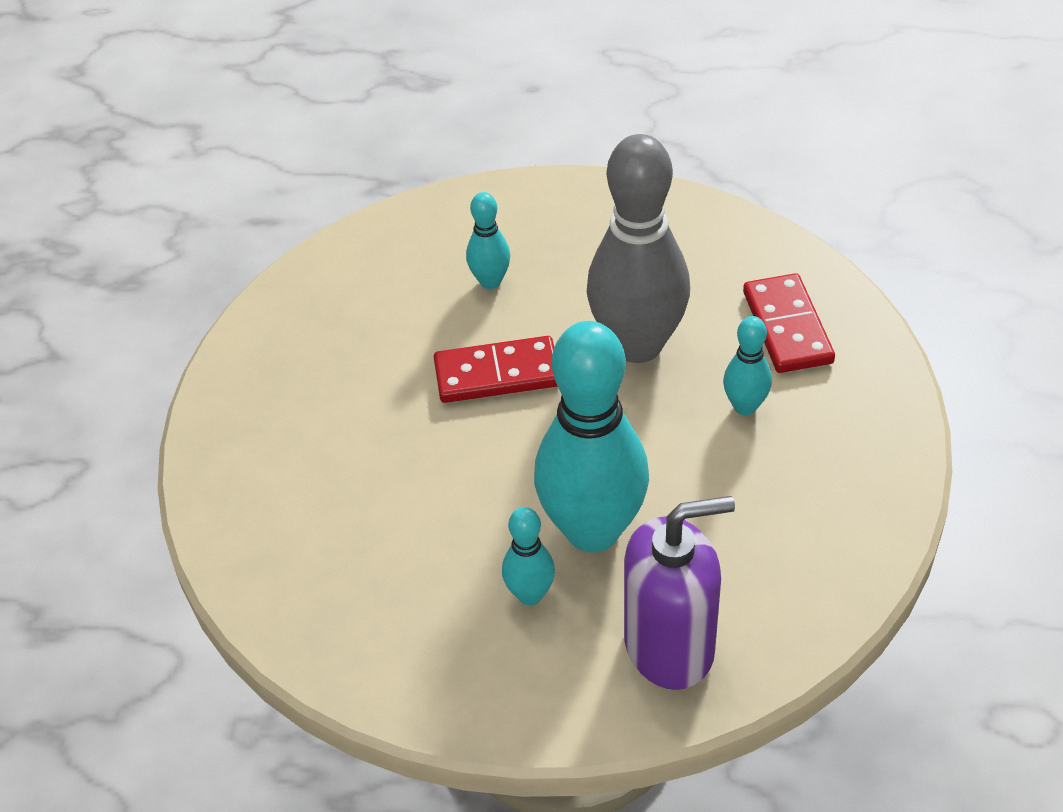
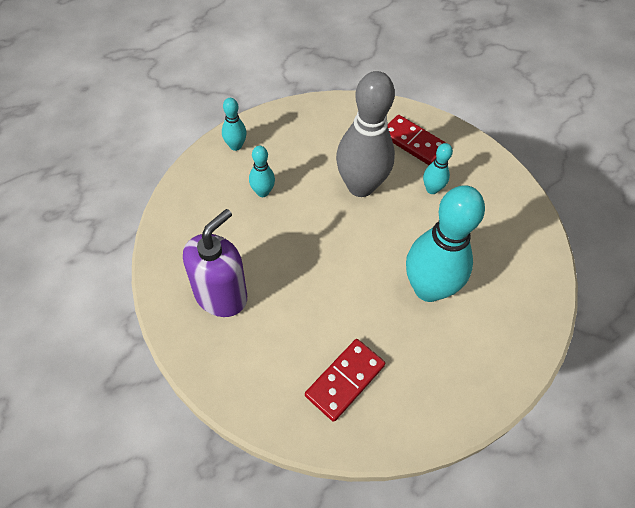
camera: 45 degrees left, 10 degrees up
red domino [434,336,557,403] -> red domino moved to [305,339,385,422]
turquoise bowling pin [502,507,555,605] -> turquoise bowling pin moved to [222,98,247,151]
purple soap dispenser [624,496,735,690] -> purple soap dispenser moved to [183,209,247,317]

